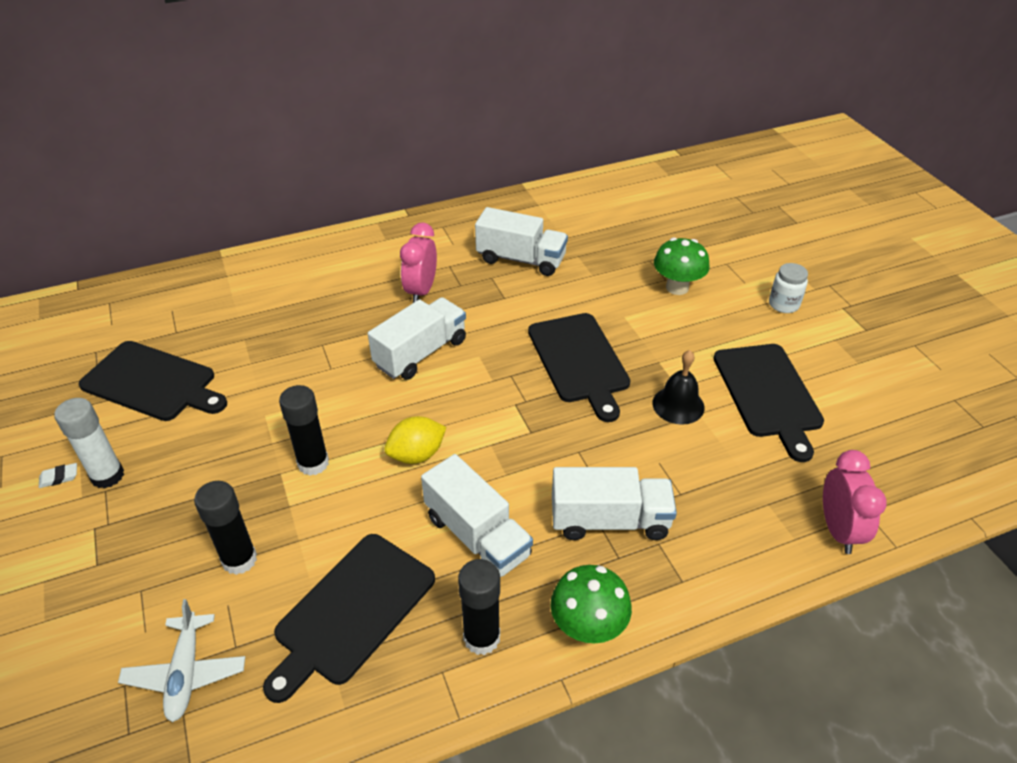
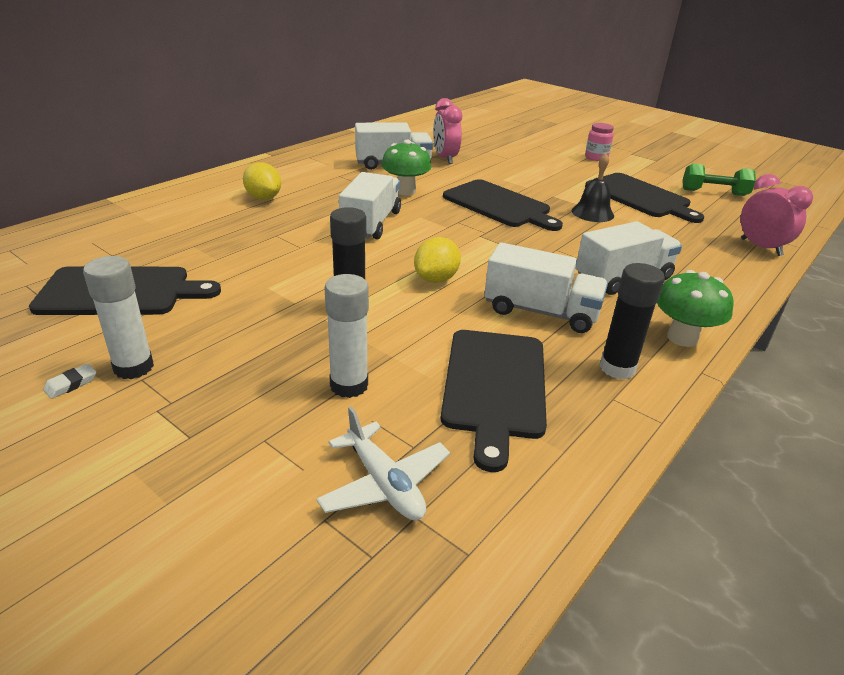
camera: 30 degrees left, 10 degrees down
black glue stick [194,481,257,575] -> white glue stick [325,274,369,398]
pink clock [400,222,437,303] -> pink clock moved to [433,98,462,164]
green mushroom [654,238,709,295] -> green mushroom moved to [381,140,431,195]
white jar [769,263,808,313] -> pink jar [585,123,614,161]
none -> yellow lemon [243,162,281,200]
none -> green dumbbell [683,163,756,196]

